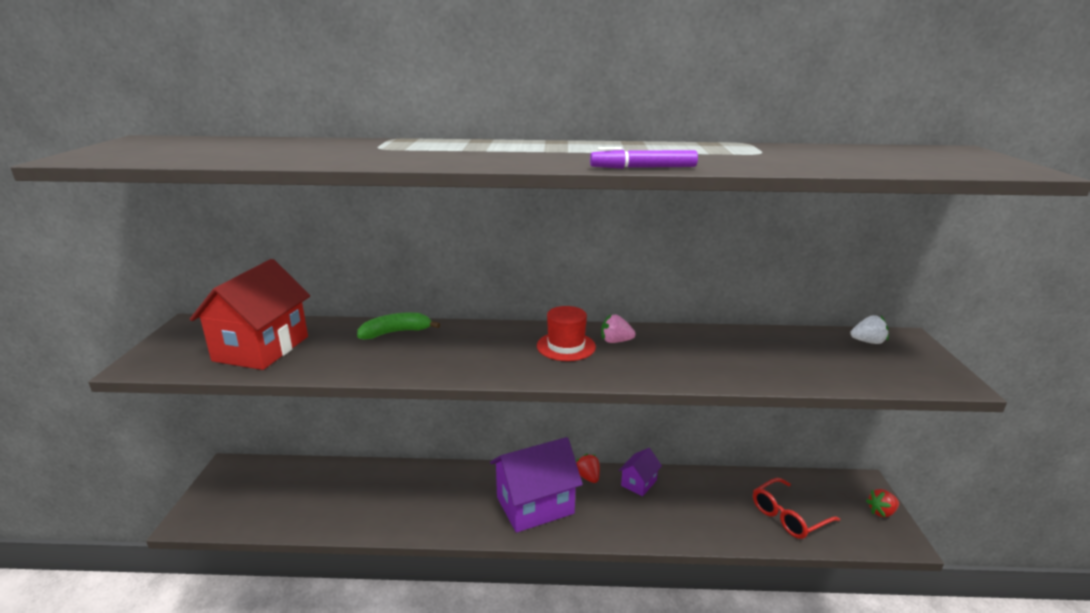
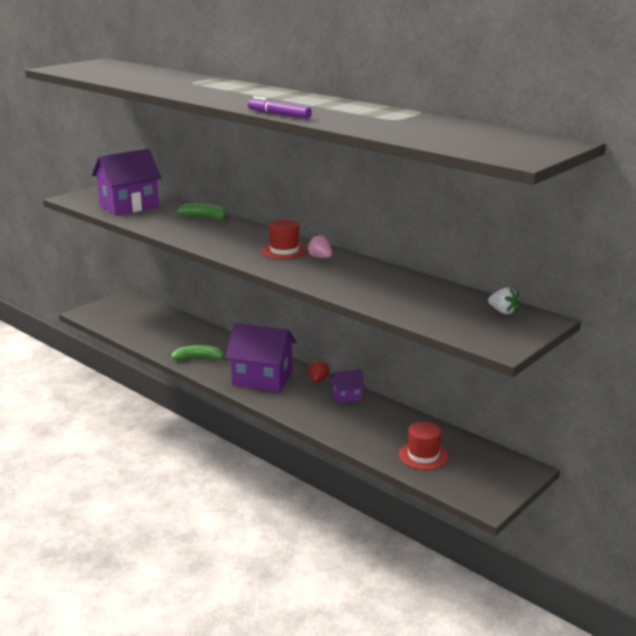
camera: 40 degrees right, 0 degrees up
red house [190,259,310,370] -> purple house [92,149,162,215]
red glasses [753,478,840,539] -> red hat [399,422,448,470]
red strawberry [866,489,899,517] -> none
none -> green banana [171,345,228,361]

